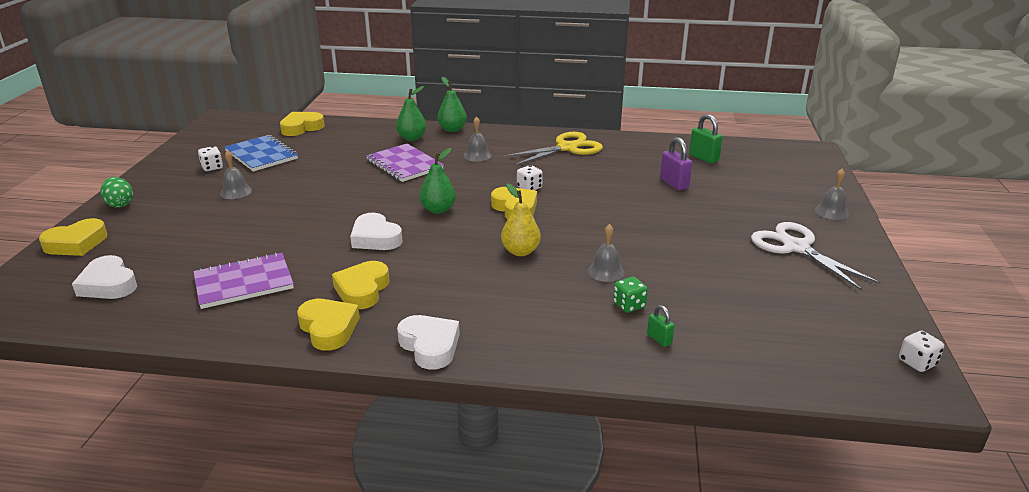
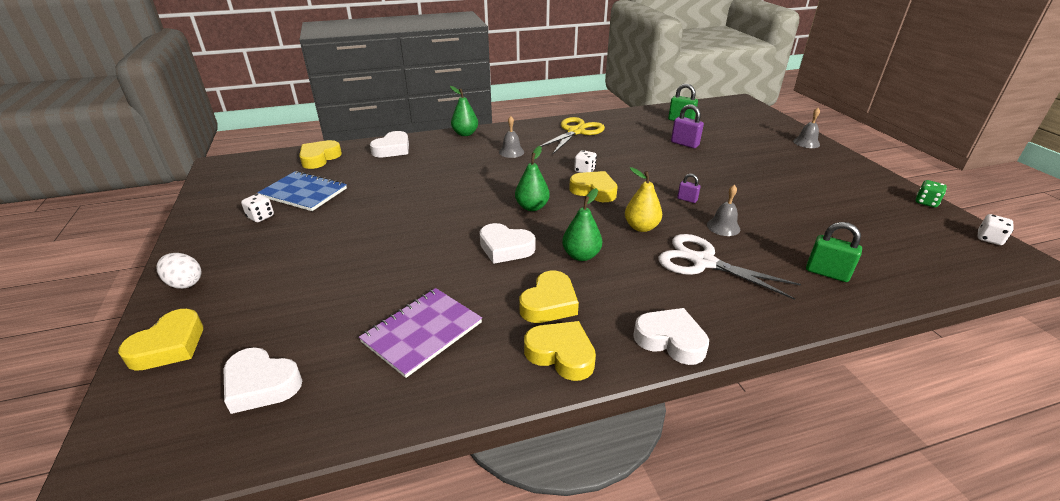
camera: 25 degrees left, 5 degrees up
green egg [101,177,133,208] -> white egg [157,253,201,289]
grey bell [220,150,252,199] -> none
yellow heart [332,261,390,309] -> yellow heart turned 135 degrees counterclockwise [519,271,579,323]
purple notebook [366,144,444,182] -> none
green pear [396,86,427,141] -> green pear moved to [562,188,602,261]
green dice [613,277,648,313] -> green dice moved to [915,180,947,208]
green padlock [647,305,675,347] -> green padlock [806,222,862,282], size x1.69
white scissors [751,222,881,291] -> white scissors moved to [658,234,801,300]
none -> white heart [370,131,409,158]
none -> purple padlock [677,174,701,203]

